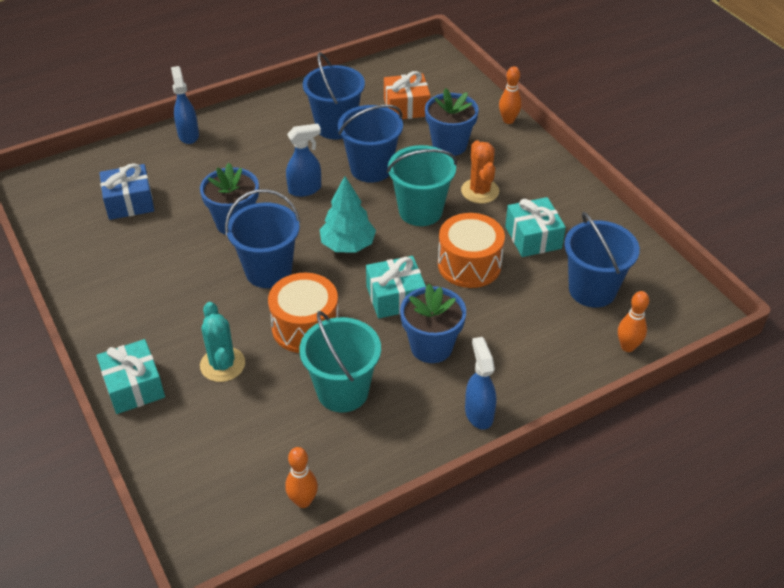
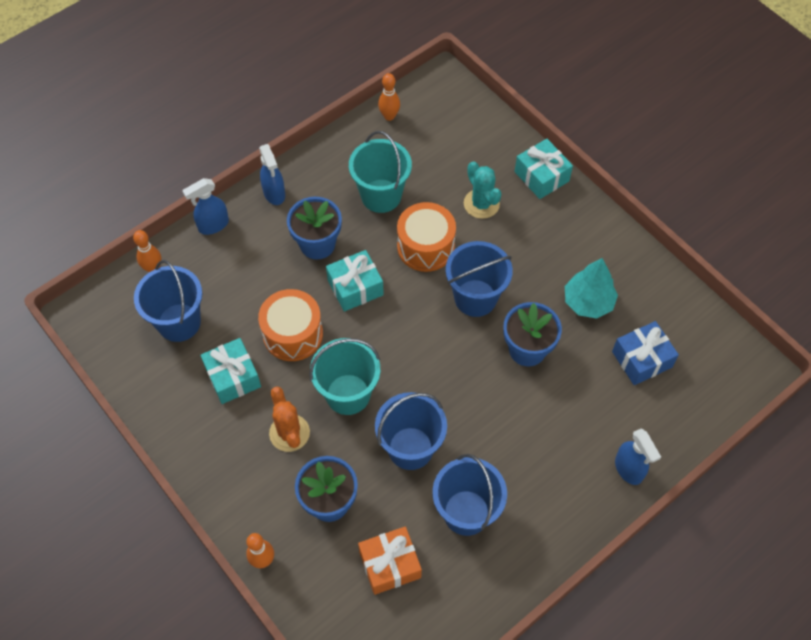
camera: 170 degrees right, 15 degrees up
blue spray bottle [286,124,321,197] -> blue spray bottle moved to [182,178,229,235]
turquoise tree [320,176,376,253] -> turquoise tree moved to [565,258,618,319]

